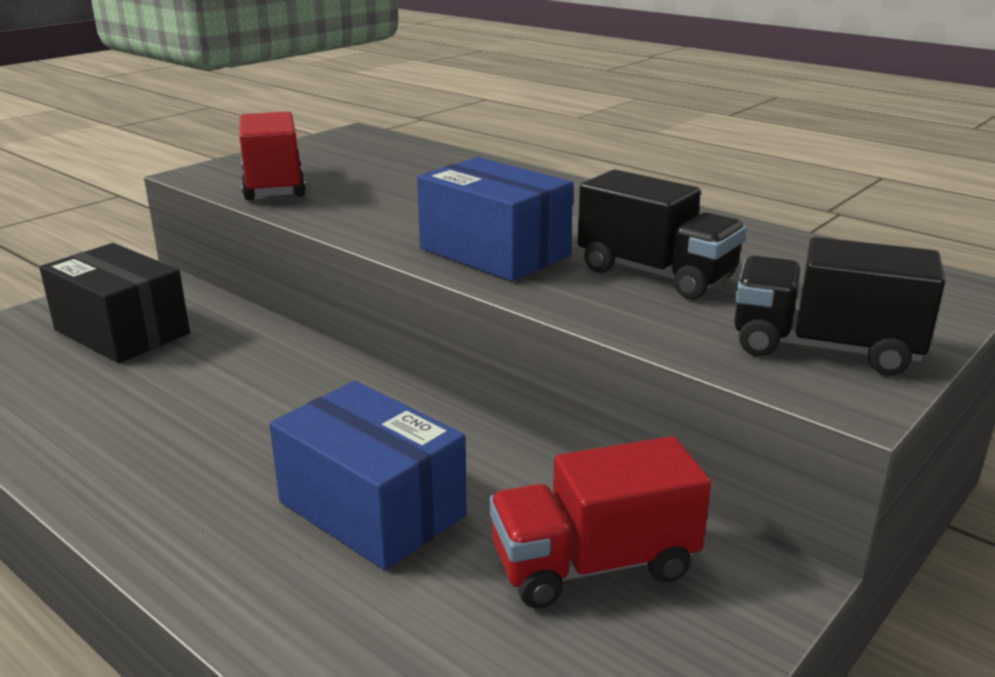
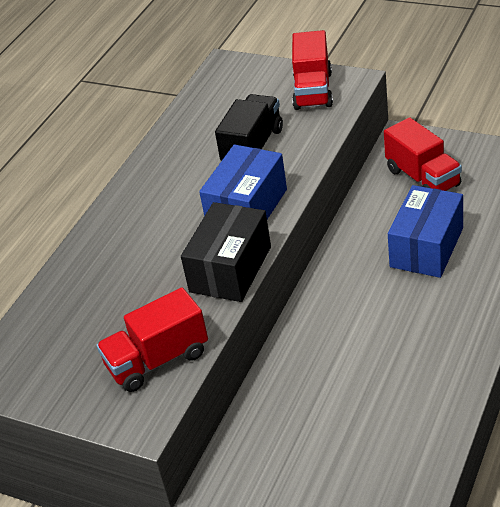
camera: 100 degrees left, 15 degrees up
black box [39,243,190,363] -> black box moved to [181,202,271,302]
black truck [734,237,945,375] -> red truck [292,30,333,110]

